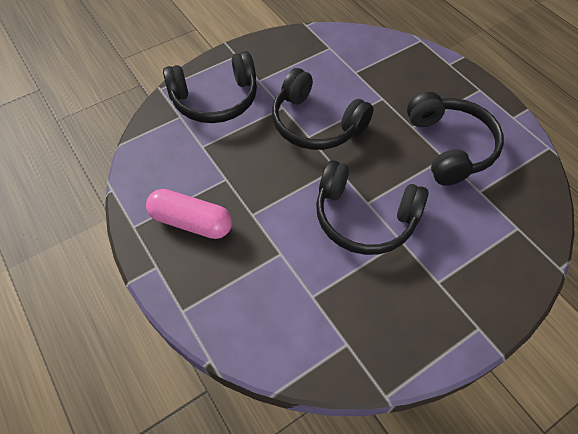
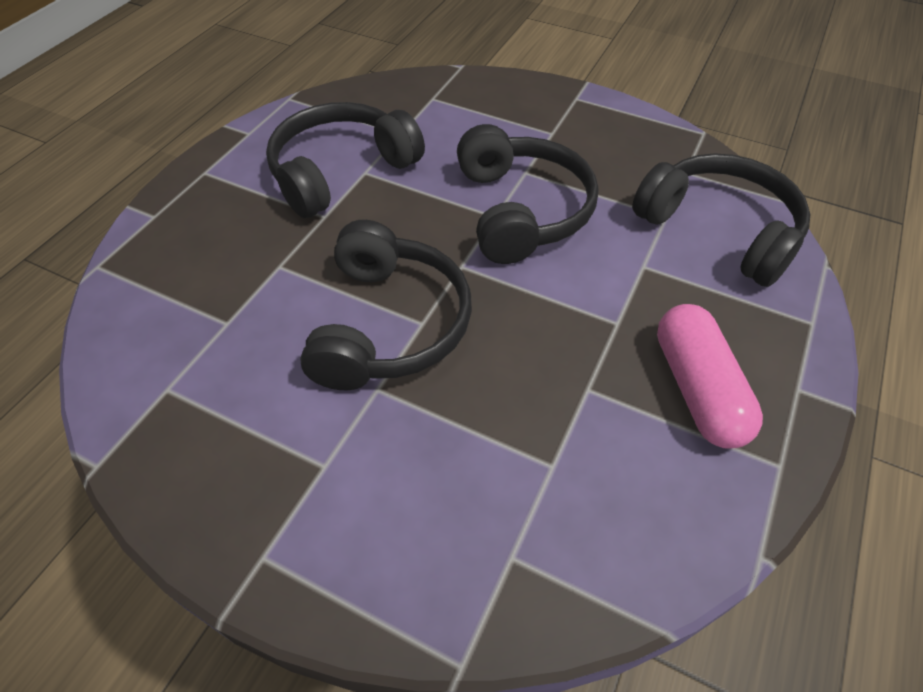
camera: 120 degrees left, 5 degrees down
black headphones [163,51,257,123] -> black headphones moved to [632,153,810,287]

